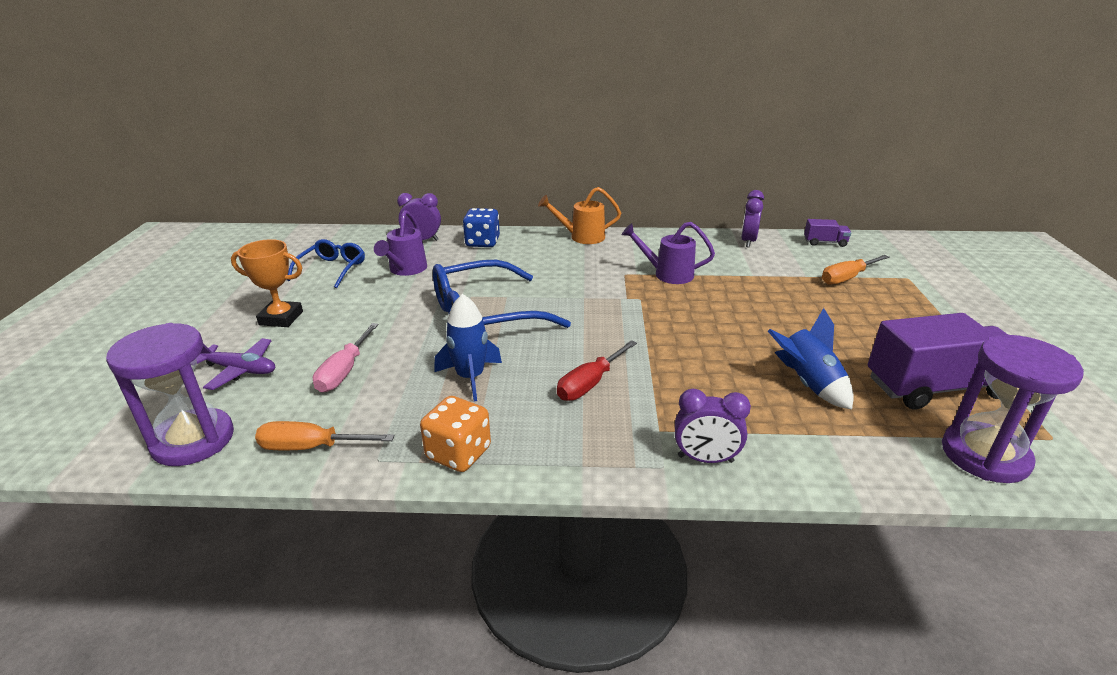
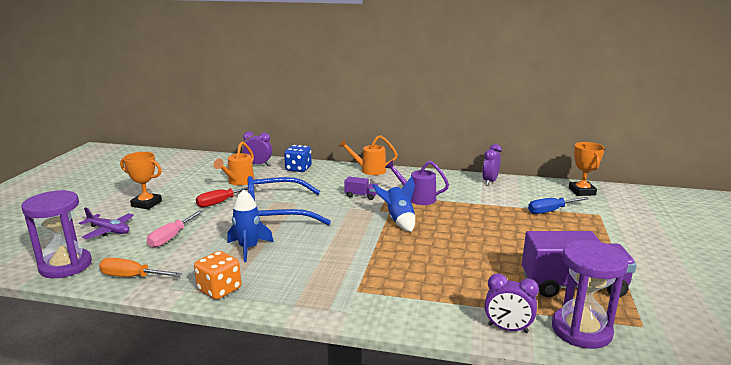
camera: 10 degrees right, 10 degrees down
blue glasses [287,239,365,288] -> none
purple watering can [374,210,427,276] -> orange watering can [214,141,255,185]
red screwdriver [557,340,637,401] -> red screwdriver moved to [196,185,259,207]
purple clock [675,389,751,463] -> purple clock moved to [484,273,539,333]
blue rocket [768,308,854,409] -> blue rocket moved to [372,176,415,232]
purple truck [804,219,851,247] -> purple truck moved to [344,177,378,200]
orange screwdriver [822,255,890,285] -> blue screwdriver [528,197,589,214]
none -> orange trophy [569,142,605,196]

